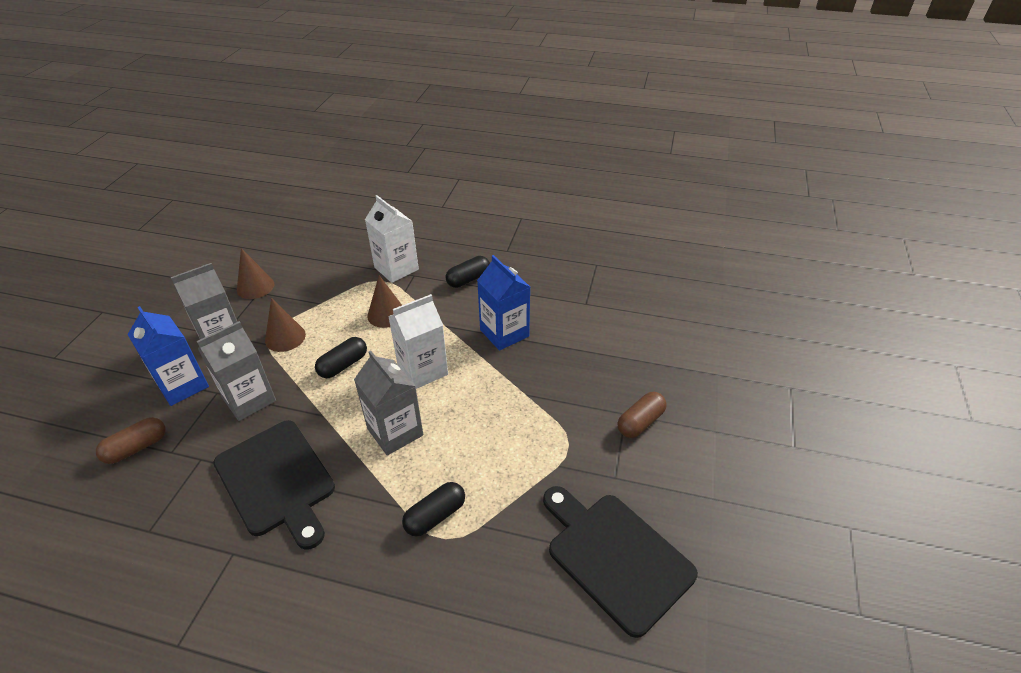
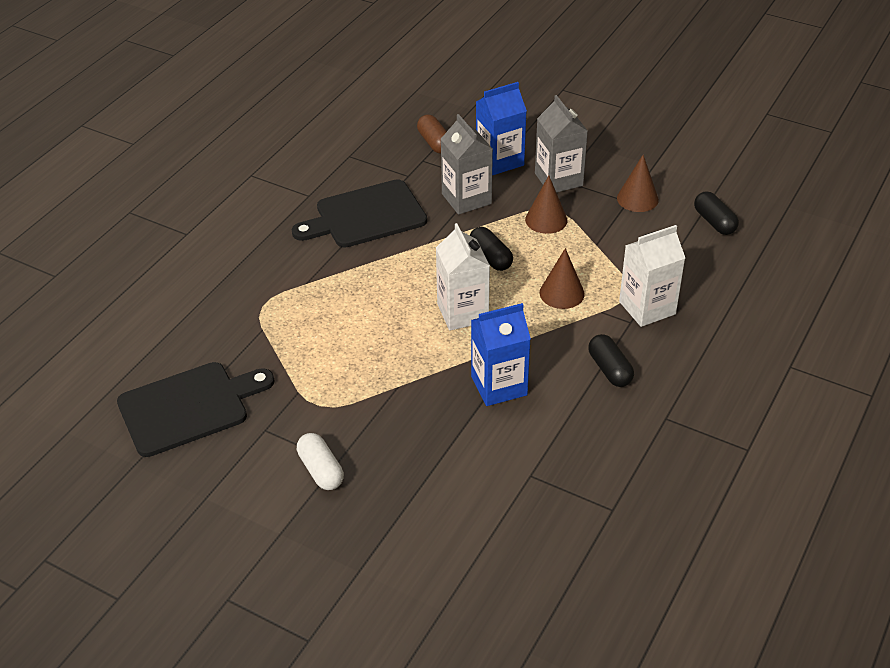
camera: 105 degrees right, 0 degrees up
grey carton [354,351,423,456] -> none
black capsule [402,482,465,537] -> black capsule moved to [694,191,739,235]
brown capsule [618,392,667,438] -> white capsule [297,433,344,490]

